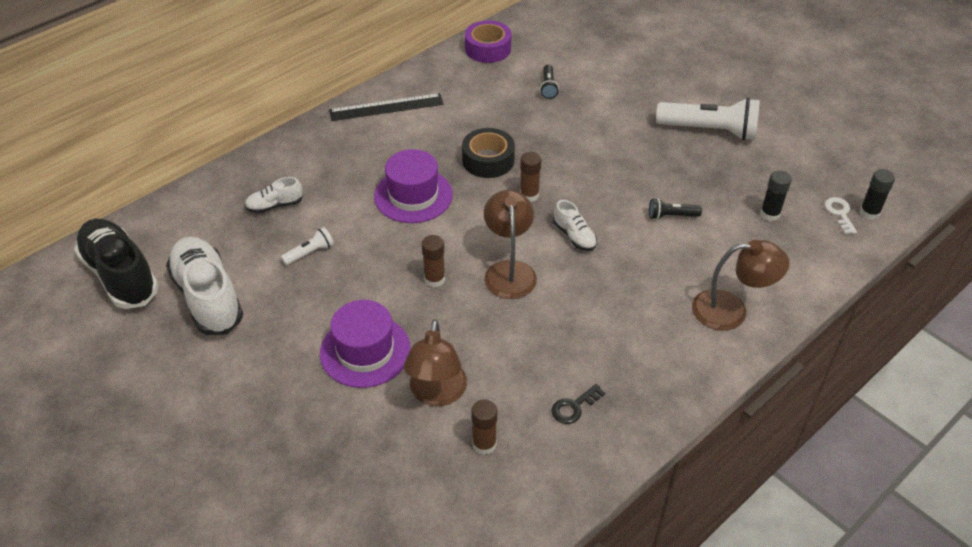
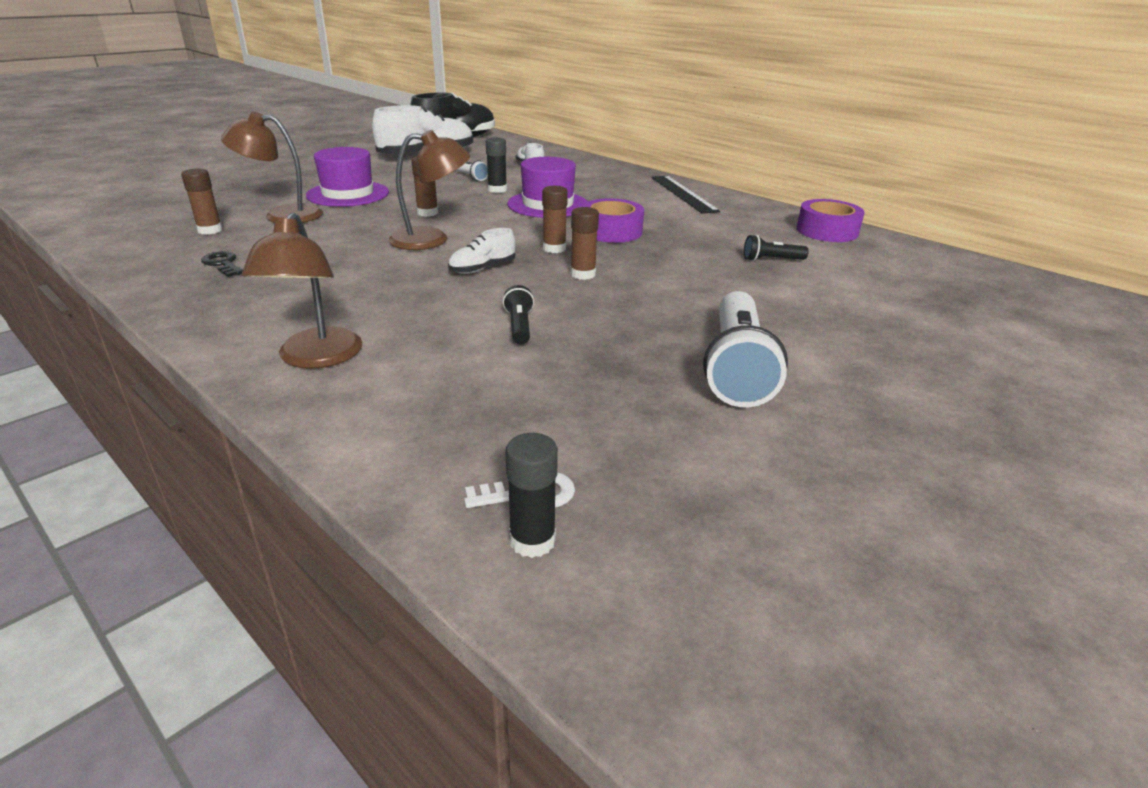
camera: 85 degrees right, 15 degrees down
black tape [462,128,515,178] -> purple tape [582,198,644,243]
black glue stick [760,170,792,221] -> black glue stick moved to [486,137,507,193]
none -> brown glue stick [571,207,599,280]

